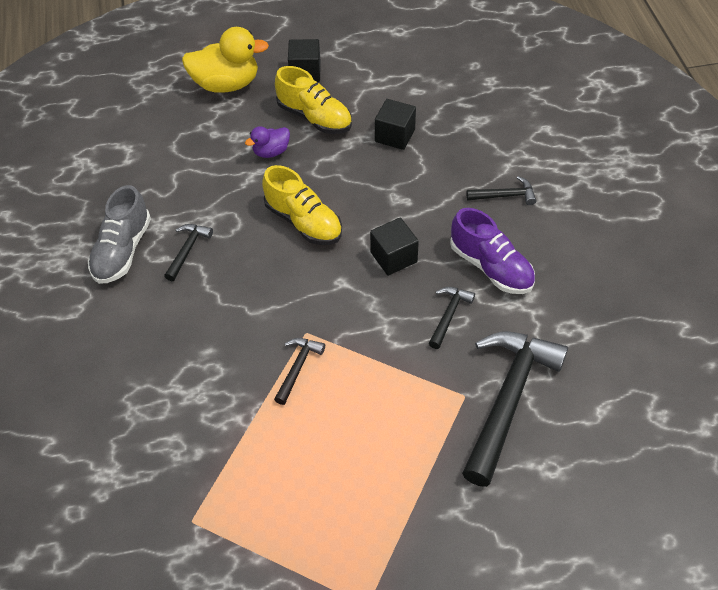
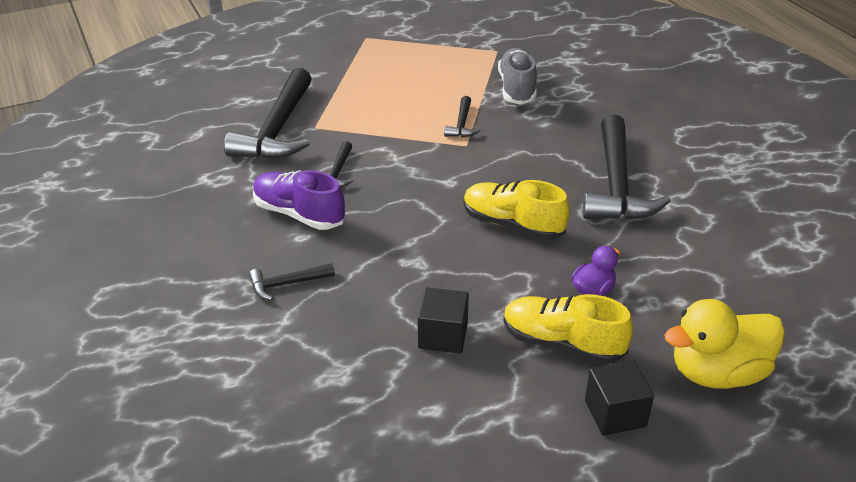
camera: 165 degrees right, 15 degrees down
grey shoe [88,185,151,284] -> grey shoe moved to [498,48,537,105]
black hammer [164,224,213,281] -> black hammer [583,115,671,220], size x2.20
black cube [370,217,419,276] -> none

